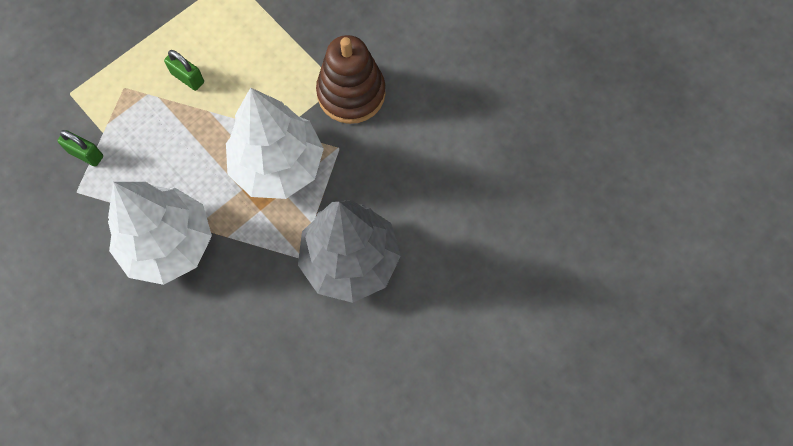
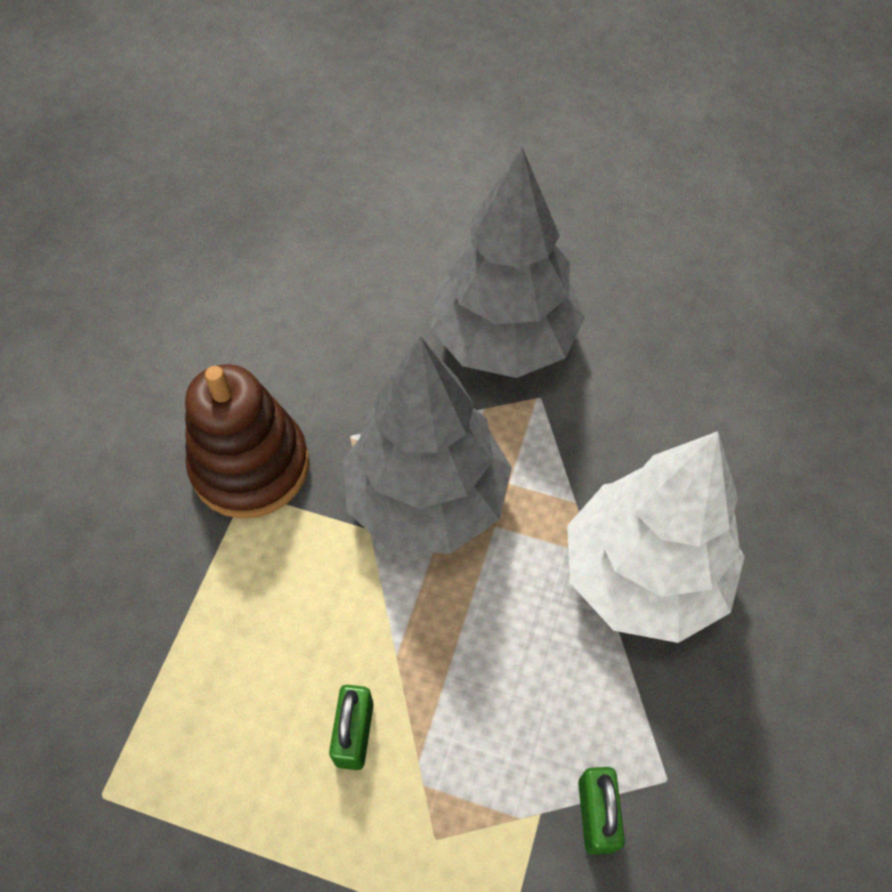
camera: 120 degrees left, 10 degrees down
white tree [226,88,324,199] -> grey tree [343,336,512,554]

